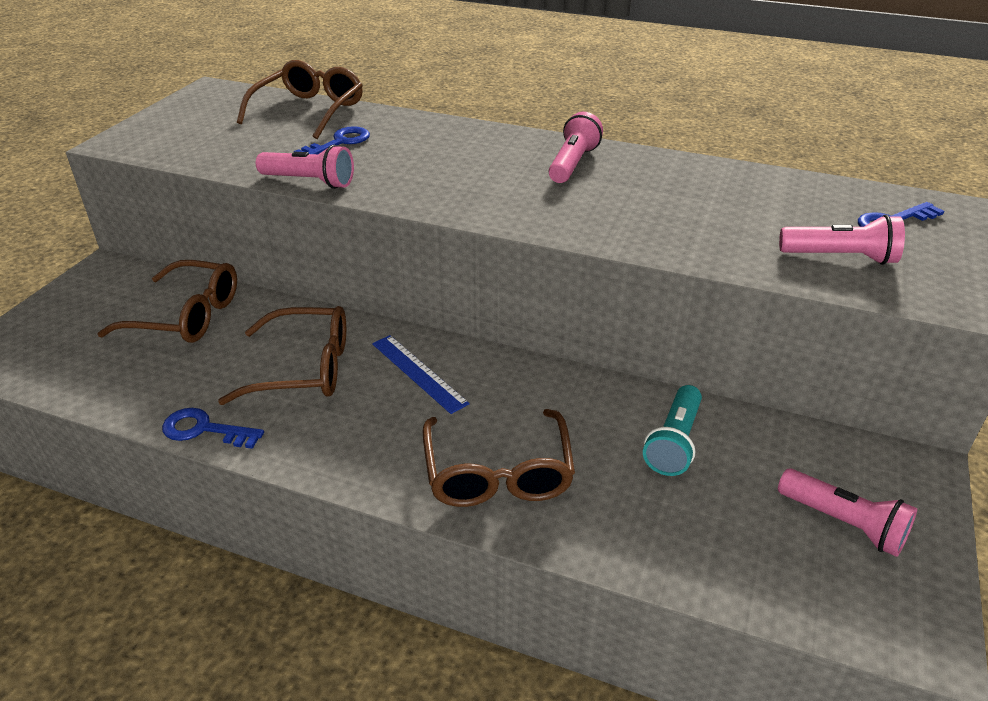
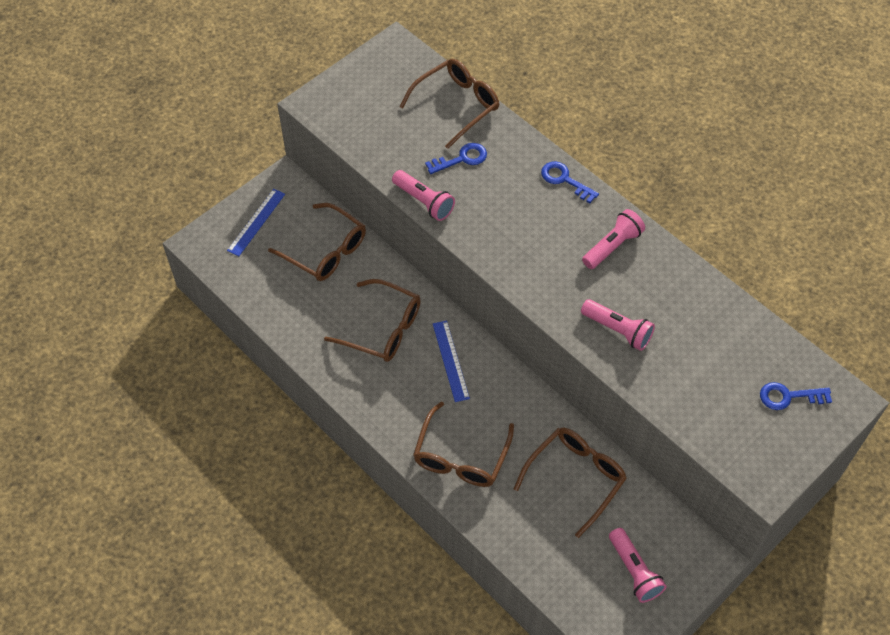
camera: 25 degrees right, 20 degrees up
blue key [162,408,264,449] -> blue key moved to [541,161,599,203]
turquoise flashlight [643,385,702,476] -> brown glasses [514,428,627,538]
pink flashlight [779,215,905,265] -> pink flashlight moved to [581,299,655,351]
none -> blue ruler [227,189,285,256]

